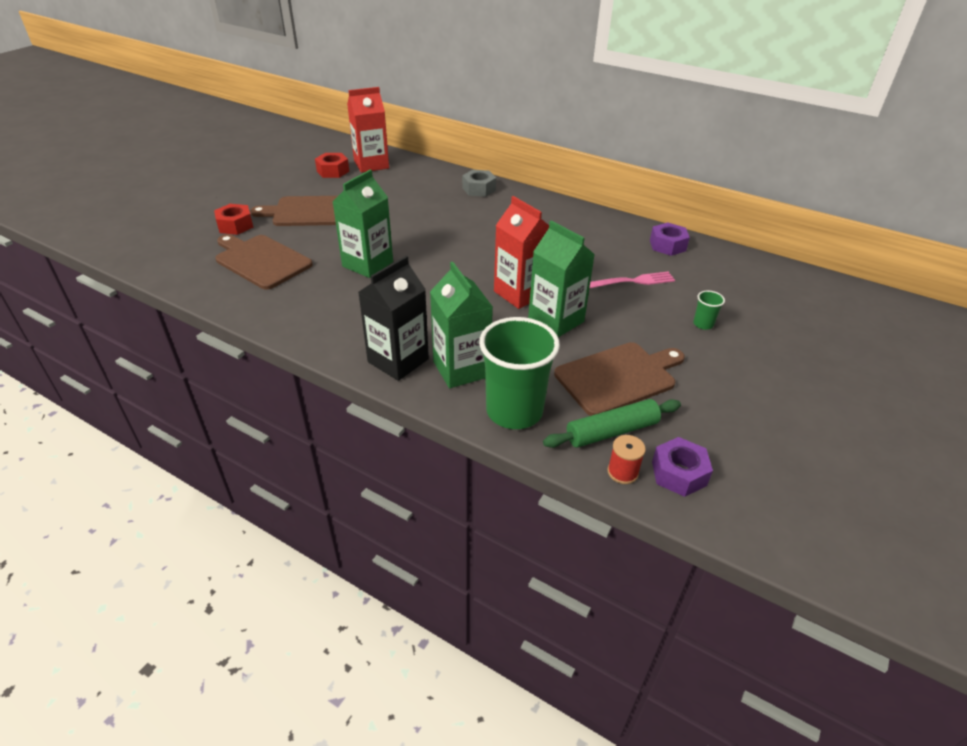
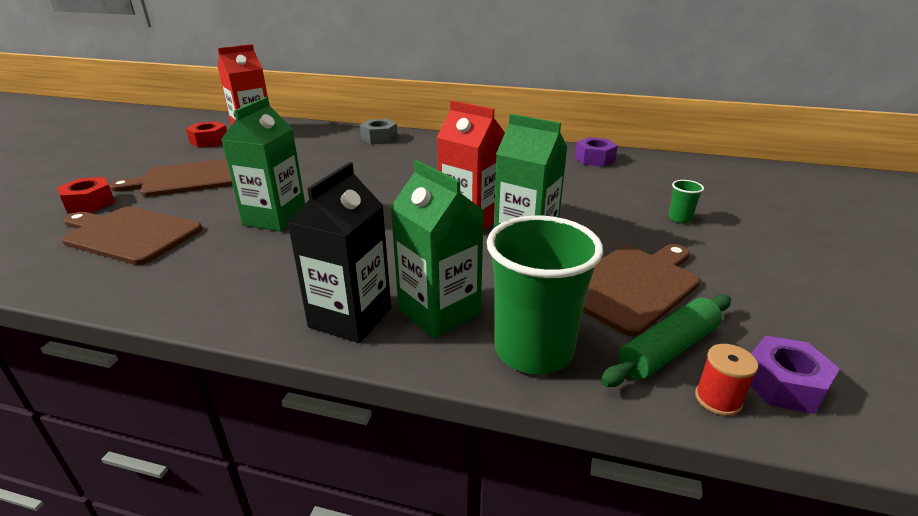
camera: 15 degrees left, 10 degrees down
pink fork [589,271,675,289] -> none

